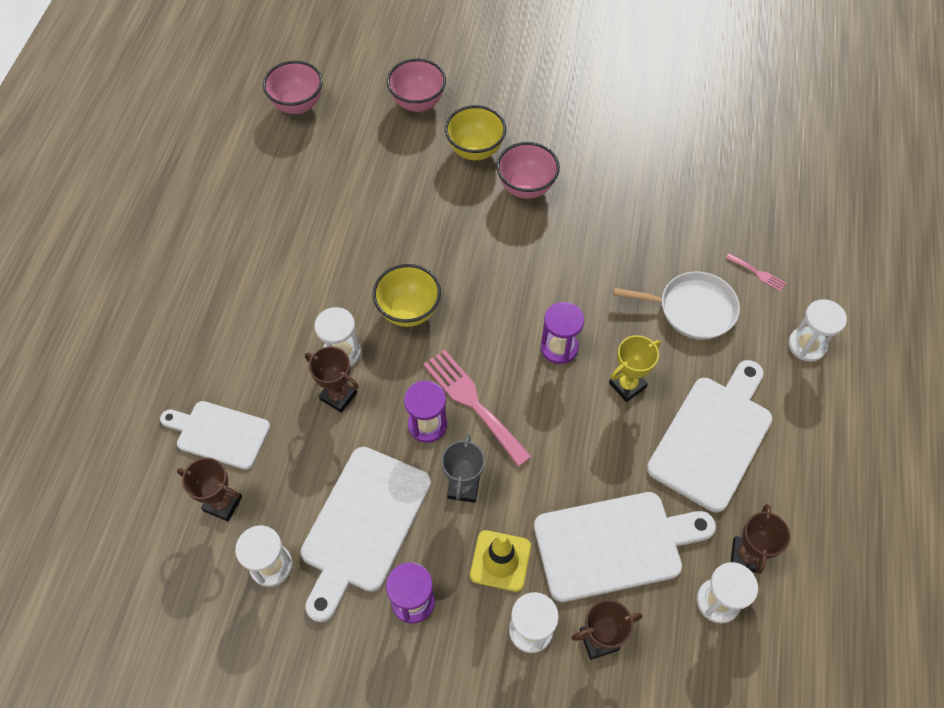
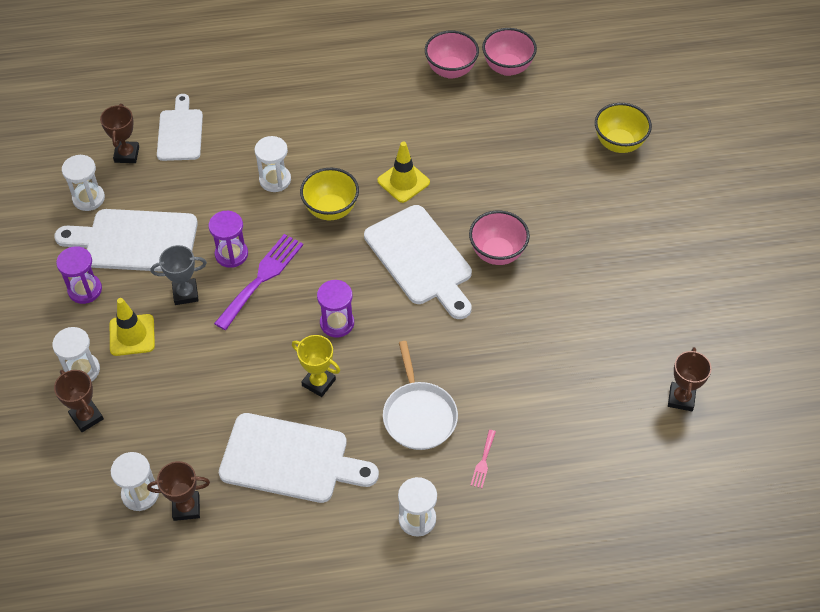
camera: 70 degrees right, 5 degrees down
brown trophy [305,346,359,413] -> brown trophy moved to [668,347,712,411]
pink bowl [387,58,446,112] -> pink bowl moved to [425,31,479,79]
pink fork [423,350,532,467] -> purple fork [214,234,303,330]
yellow bowl [445,105,506,160] -> yellow bowl moved to [595,103,652,153]
white cutting board [534,492,716,602] -> white cutting board moved to [364,205,472,319]
none -> yellow traffic cone [377,142,430,203]

